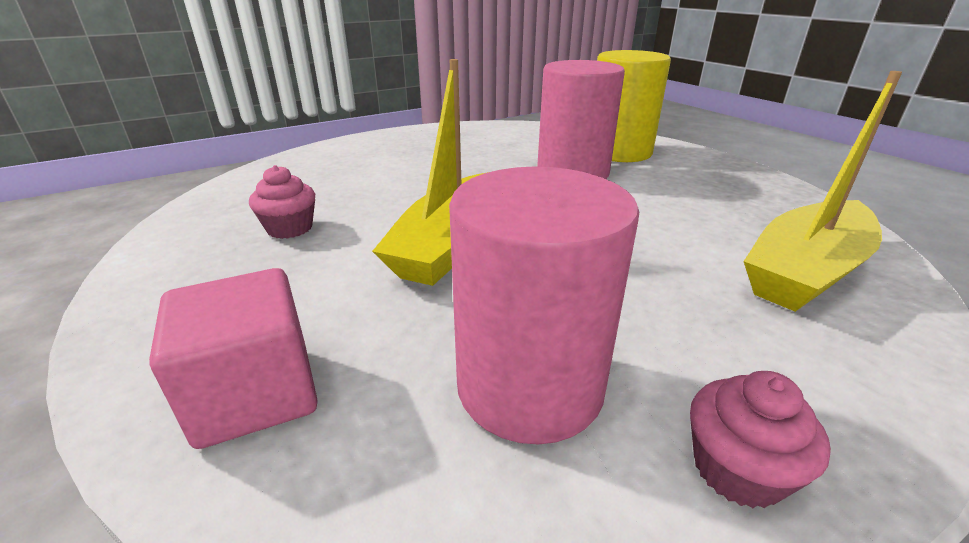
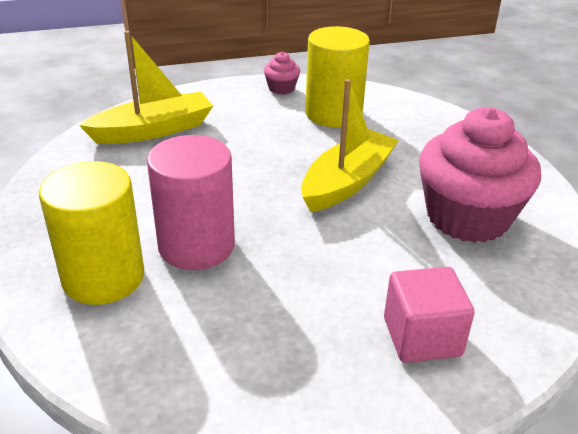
camera: 165 degrees left, 5 degrees up
pink cube [149,268,318,449] -> pink cube moved to [384,267,475,363]
pink cupcake [249,165,315,239] -> pink cupcake [419,107,541,243], size x2.37
pink cylinder [449,167,639,444] -> yellow cylinder [305,26,370,127]

